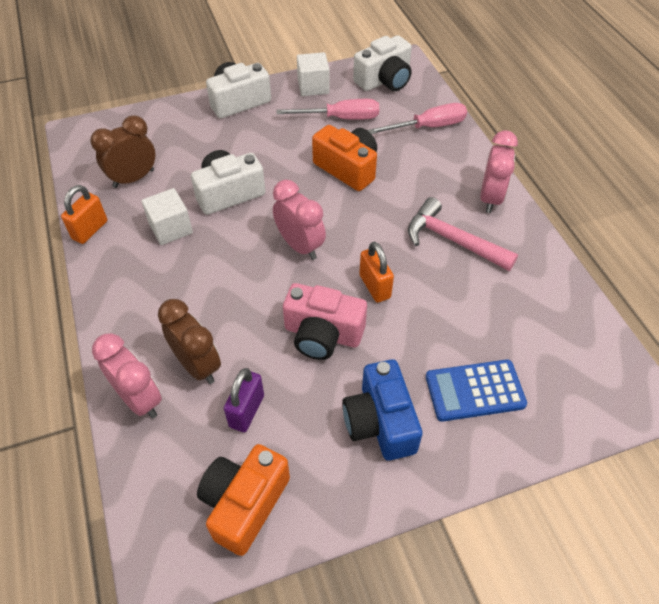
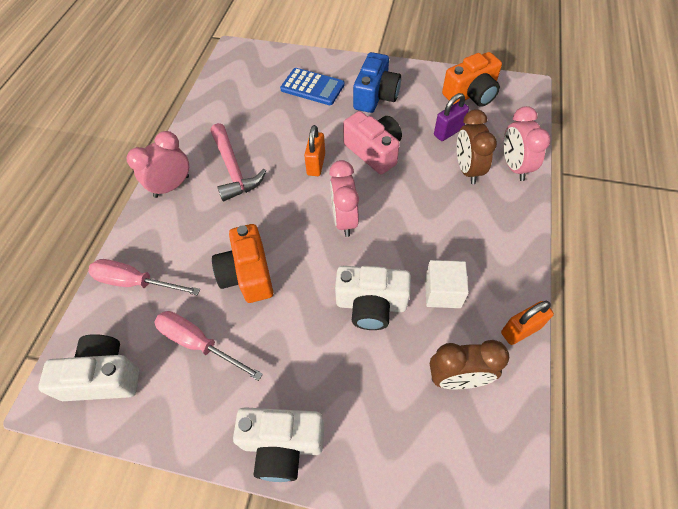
camera: 145 degrees left, 5 degrees up
white cube [297,52,330,96] -> none

